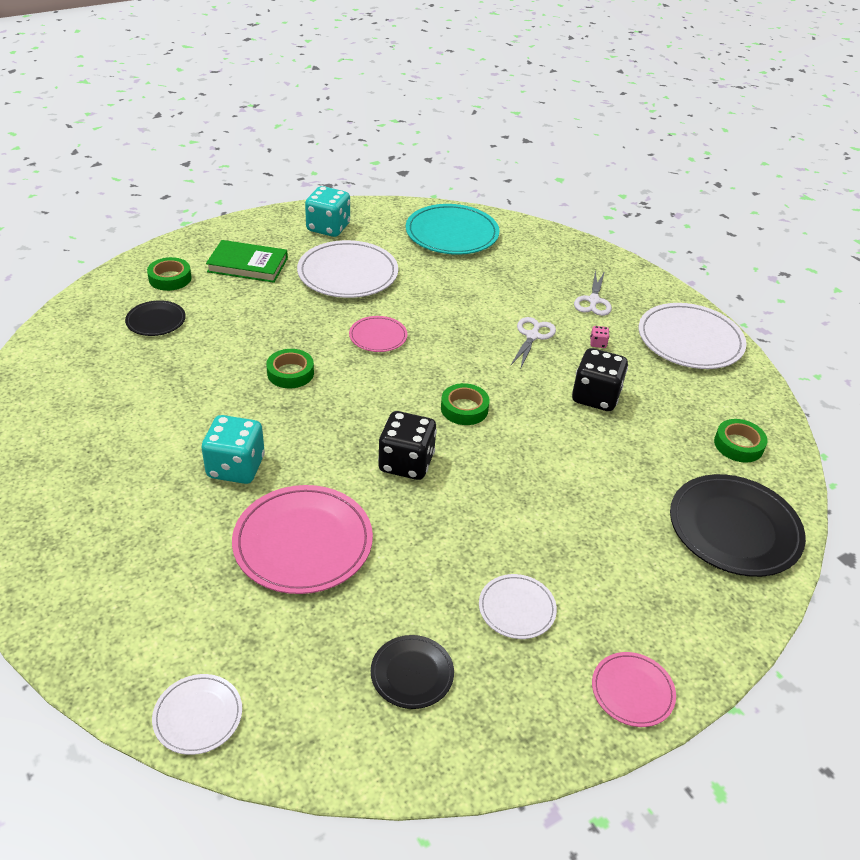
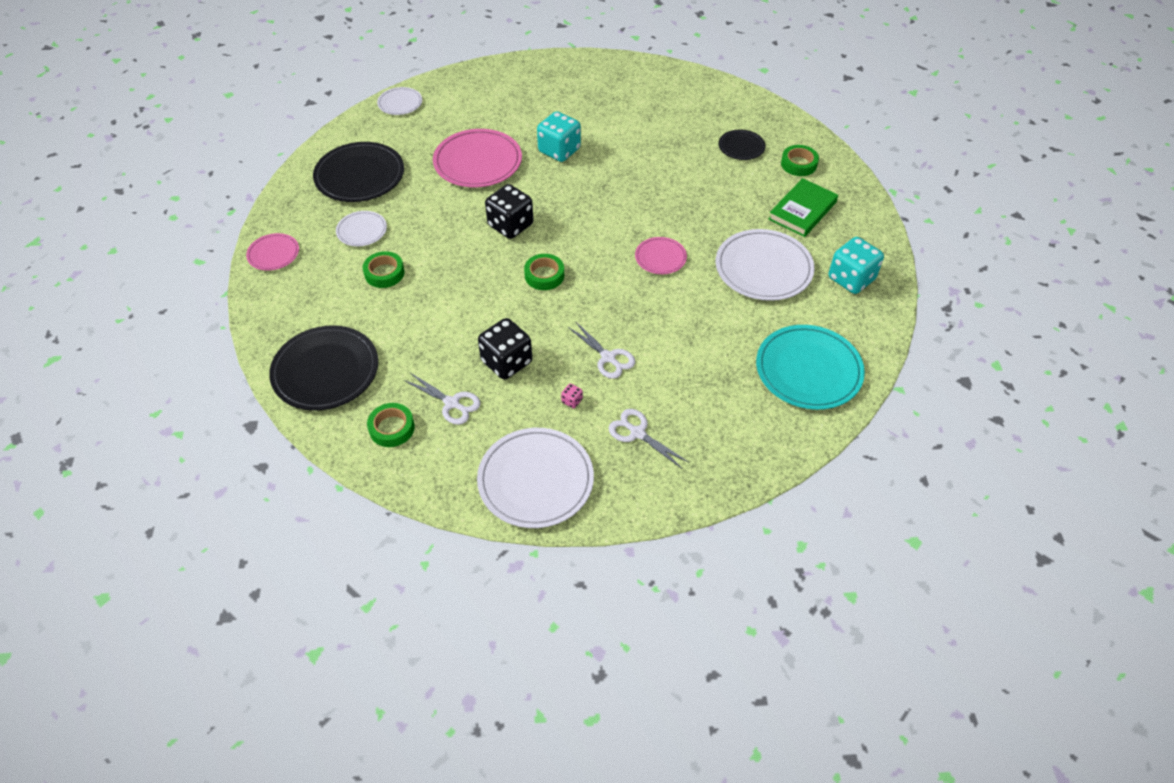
camera: 120 degrees right, 10 degrees up
green tape [266,349,314,388] -> green tape moved to [363,251,405,288]
black plate [371,635,454,709] -> black plate [313,142,404,202], size x1.87
none -> white scissors [404,373,481,425]

